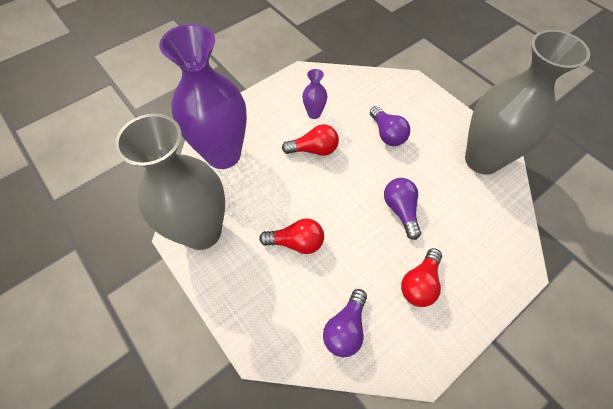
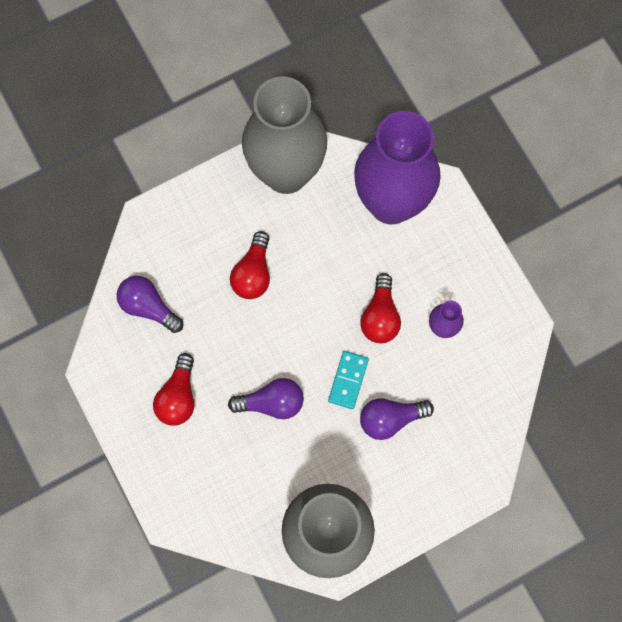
camera: 100 degrees right, 15 degrees up
red light bulb [401,248,442,307] -> red light bulb turned 120 degrees counterclockwise [153,353,194,426]
none -> turquoise domino [328,351,369,409]

